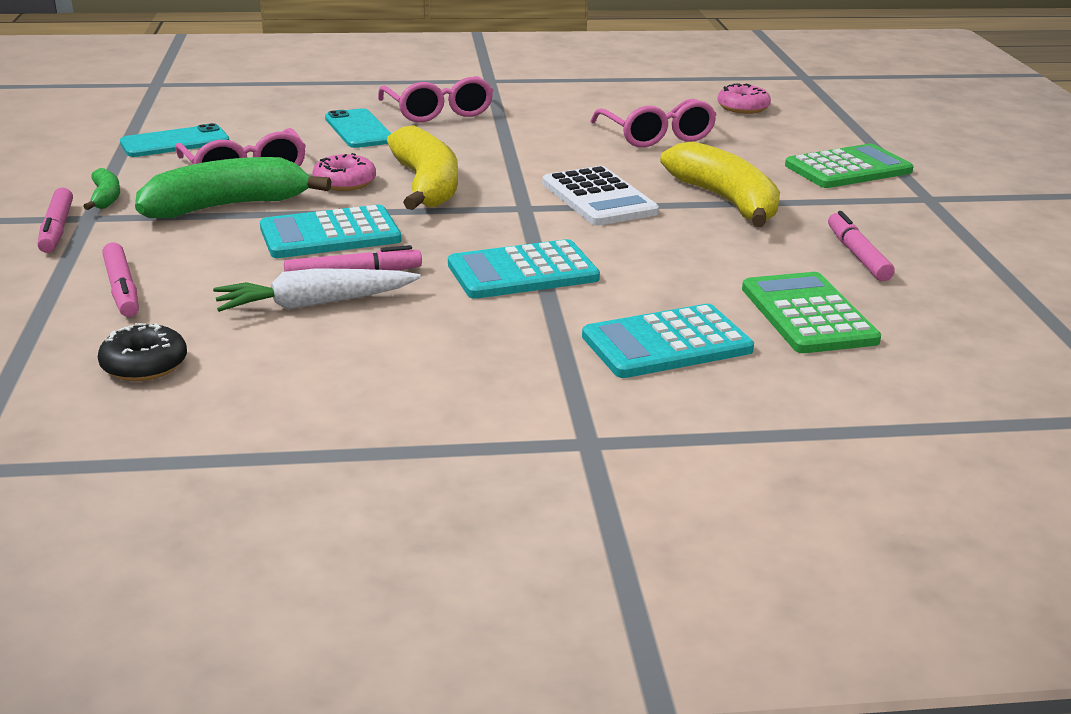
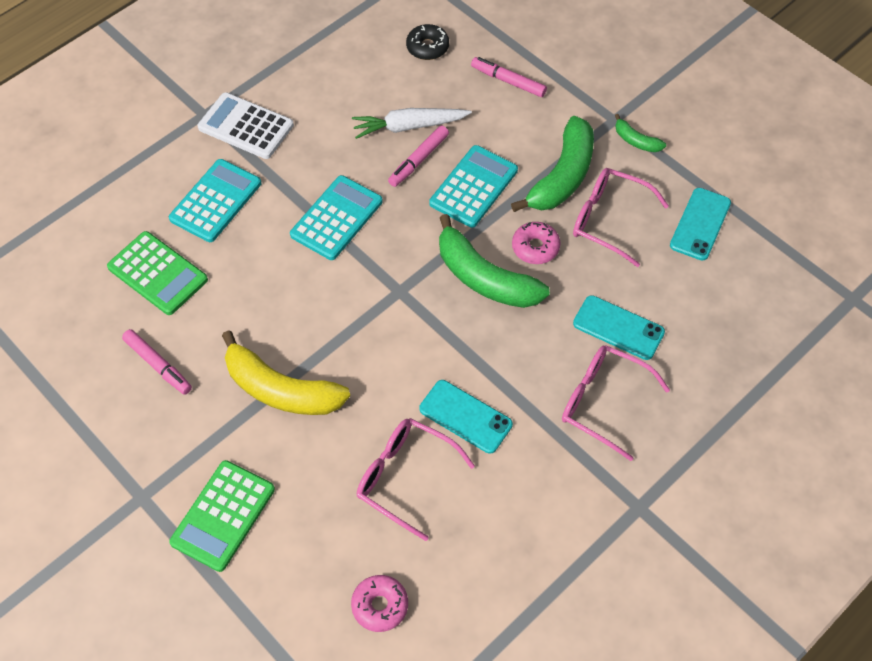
camera: 145 degrees right, 30 degrees up
pink marker [38,187,73,253] -> none
white carrot [213,268,421,312] -> white carrot turned 135 degrees counterclockwise [352,108,472,139]
yellow banana [387,125,458,210] -> green banana [439,214,550,308]
white calculator [542,166,659,225] -> white calculator moved to [198,92,294,159]
none -> turquoise phone [419,380,513,454]

